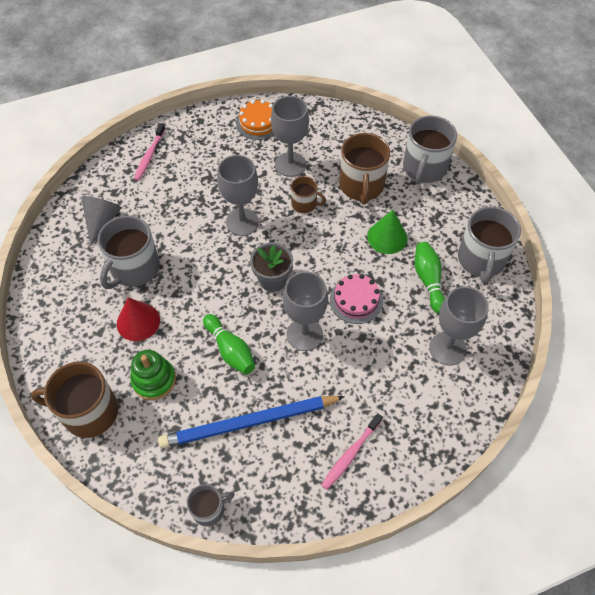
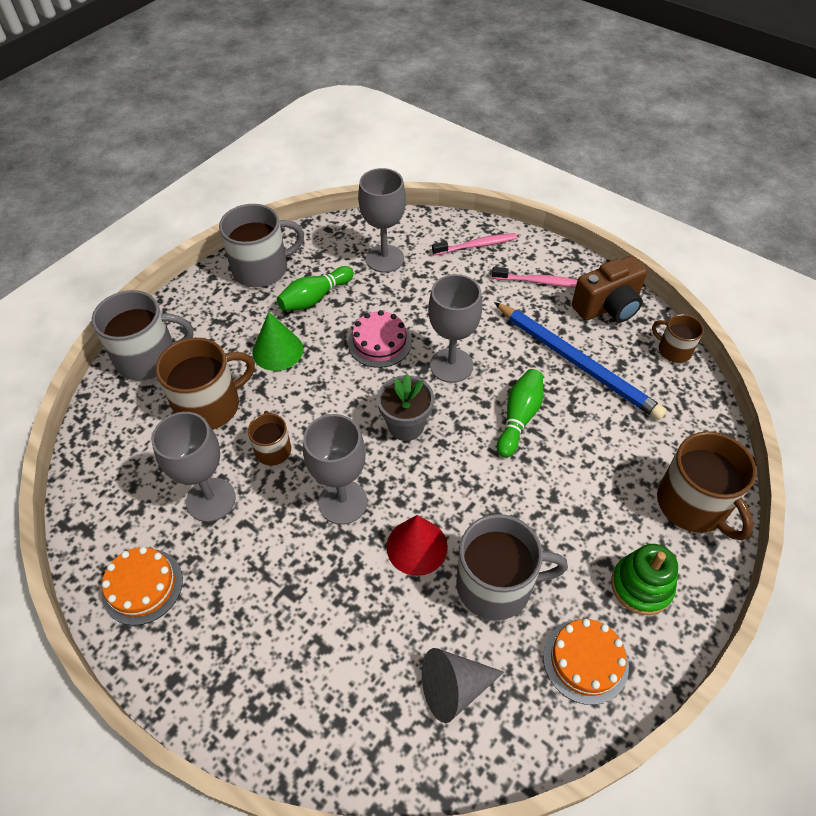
camera: 120 degrees left, 5 degrees down
red cone [117,297,160,341] -> red cone moved to [386,515,448,576]
green stacking toy [130,350,176,400] -> green stacking toy moved to [611,544,678,615]
pink toothbrush [134,123,166,181] -> pink toothbrush moved to [432,233,517,255]
grey mug [187,484,235,526] -> brown mug [652,314,704,363]
none -> orange cake [543,619,629,705]
none -> brown camera [572,256,647,322]

